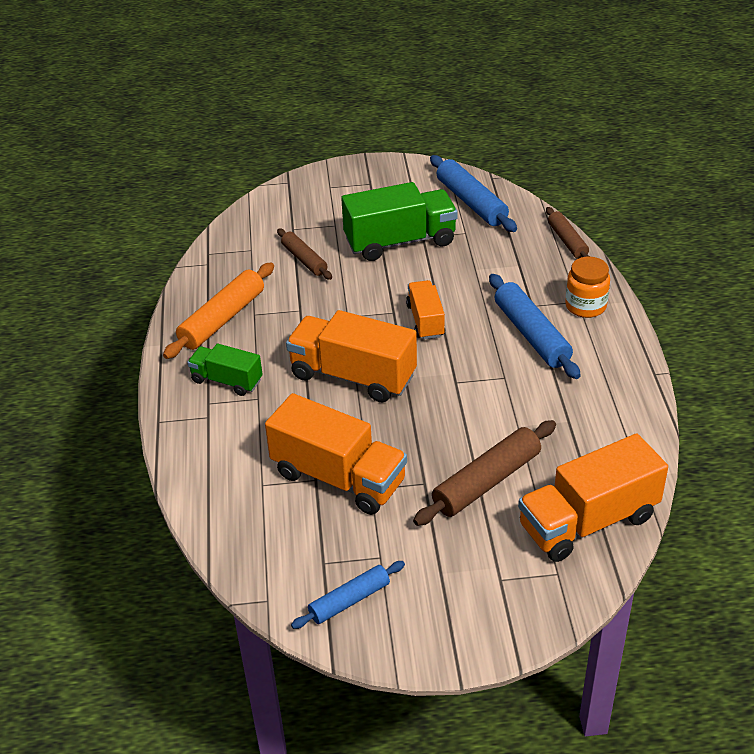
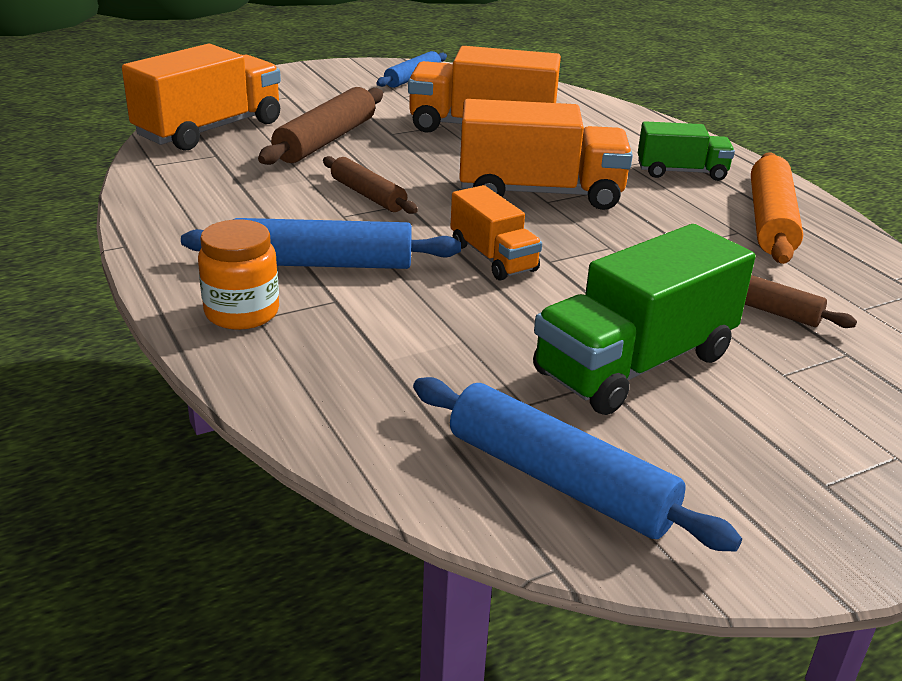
camera: 155 degrees right, 10 degrees down
blue rolling pin [489,274,581,379] -> blue rolling pin turned 45 degrees counterclockwise [181,218,461,269]
brown rolling pin [546,207,590,259] -> brown rolling pin moved to [323,156,418,214]

